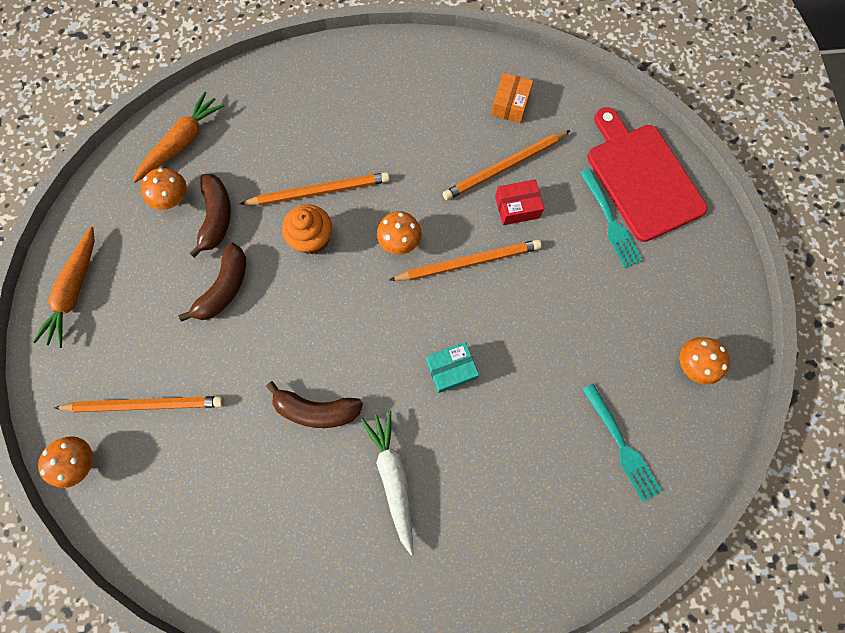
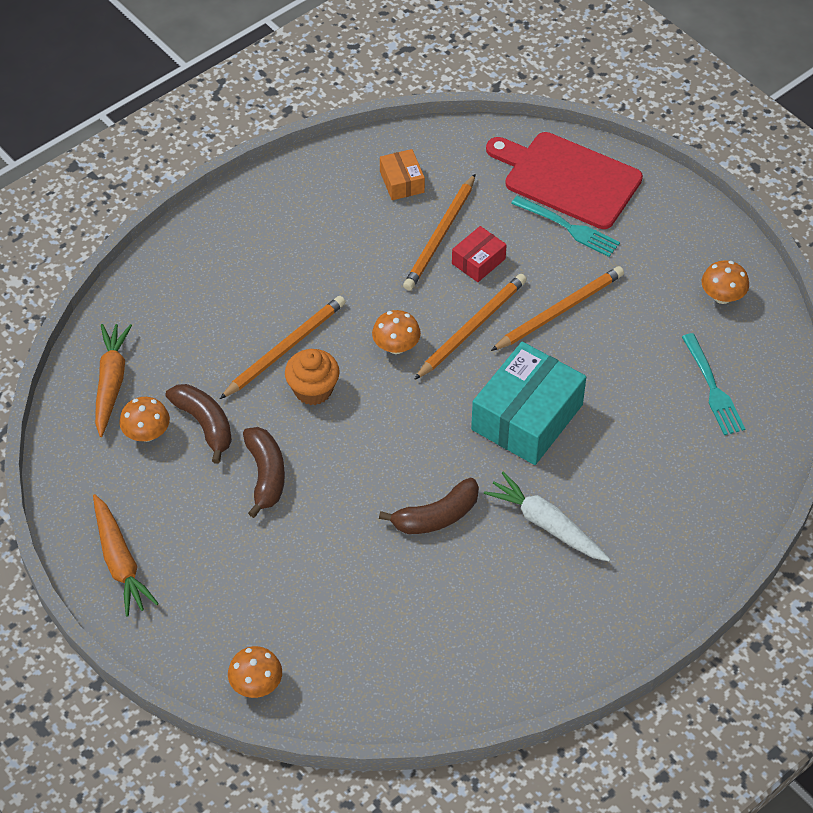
camera: 35 degrees left, 20 degrees down
orange pencil [54,396,224,412] -> orange pencil moved to [491,266,624,351]
turquoise box [426,342,479,393] -> turquoise box [471,342,586,465], size x2.02
turquoise fork [582,384,662,502] -> turquoise fork turned 45 degrees clockwise [682,333,745,435]

